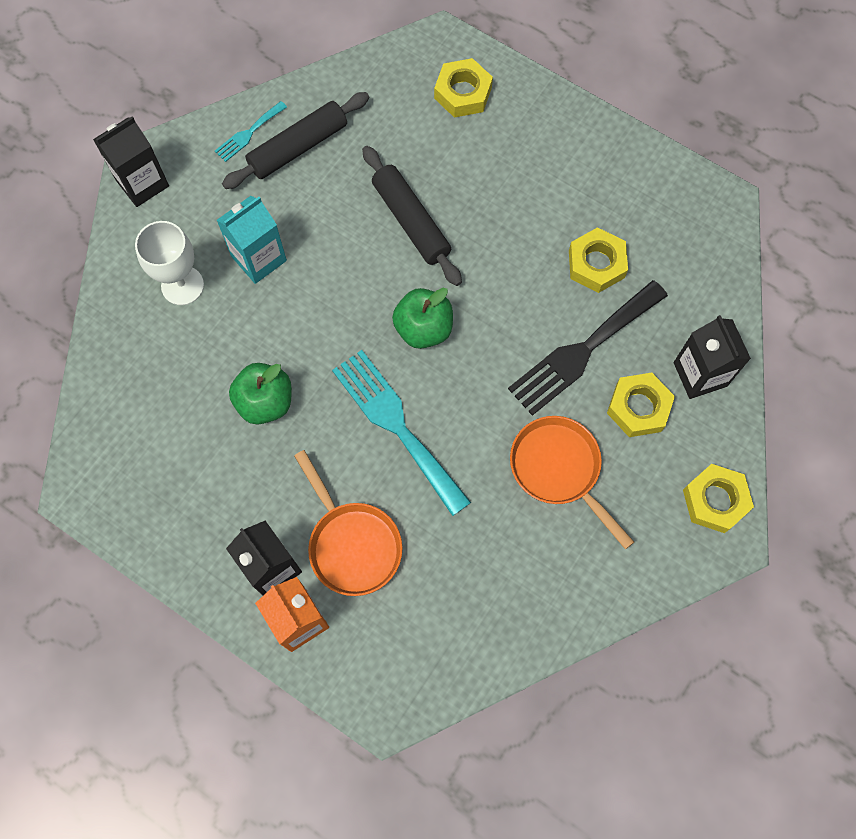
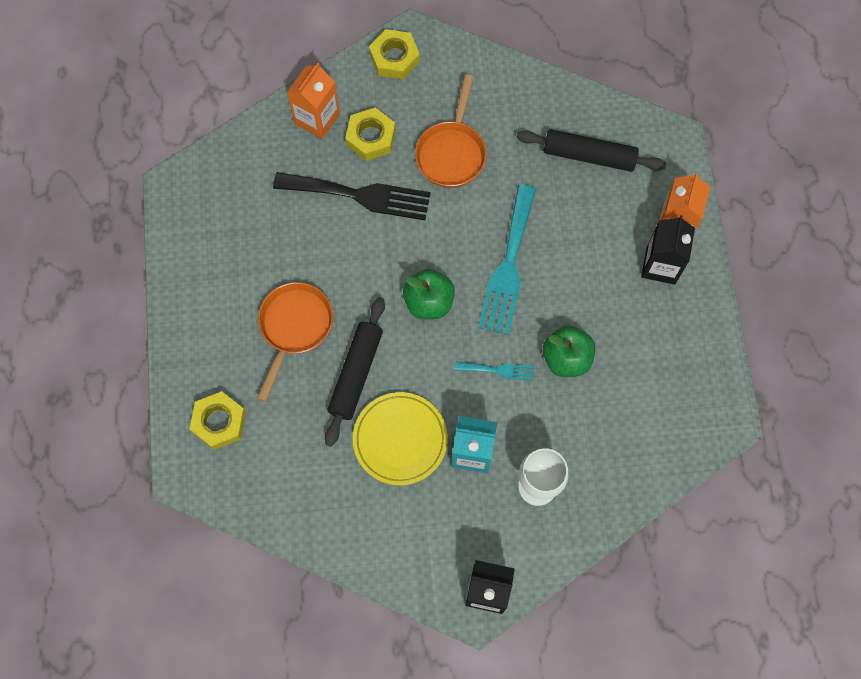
camera: 130 degrees left, 0 degrees up
turquoise fork [215,101,287,162] -> turquoise fork moved to [454,361,534,381]
black rolling pin [222,92,369,189] -> black rolling pin moved to [516,129,666,172]
orange pan [294,450,402,596] -> orange pan moved to [257,282,333,402]
yellow nut [569,227,628,293] -> none
black carton [673,315,751,399] -> orange carton [287,63,340,139]
none -> yellow plate [353,392,448,485]

